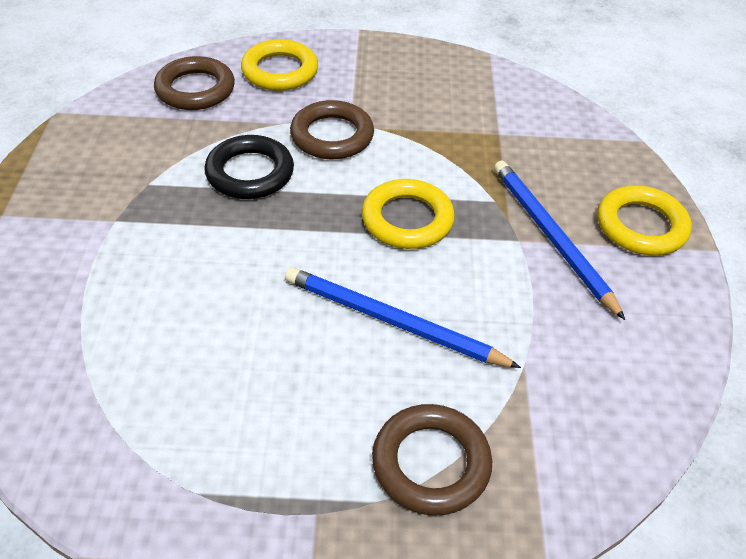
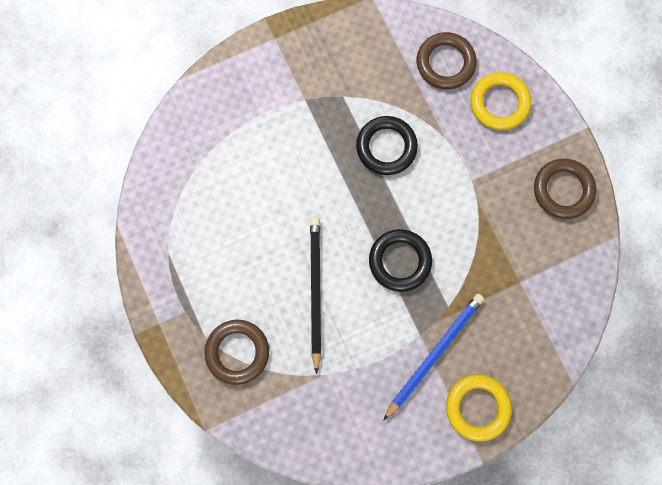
camera: 65 degrees right, 30 degrees up
blue pencil [285,267,521,368] -> black pencil [310,217,321,374]
brown ring [290,100,374,159] -> brown ring moved to [534,159,596,219]
yellow ring [362,179,455,249] -> black ring [369,229,432,292]

